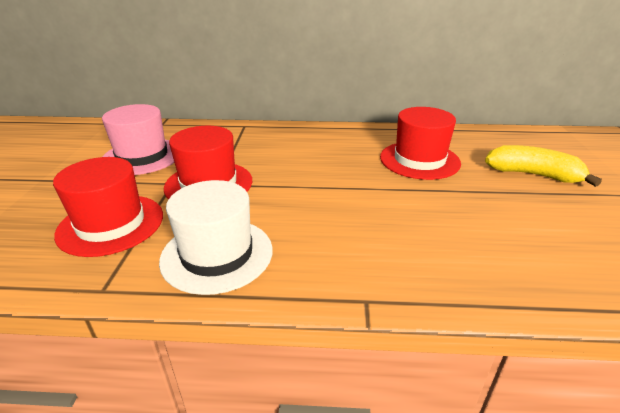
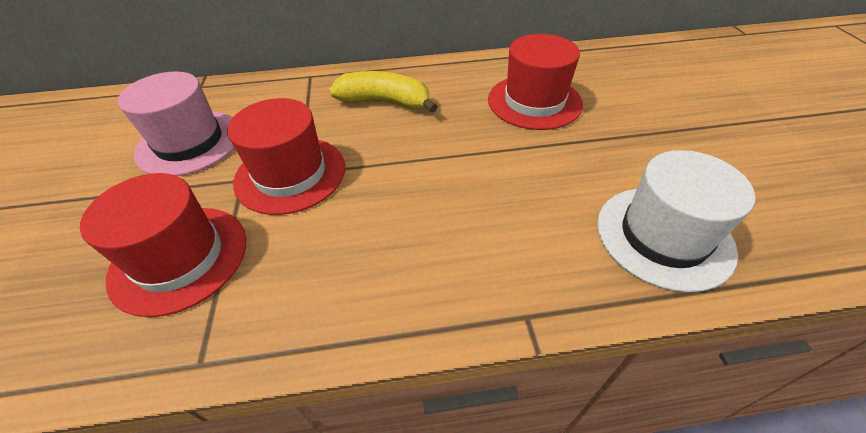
camera: 10 degrees left, 15 degrees up
white hat [159,180,273,295] -> white hat moved to [597,150,756,292]
yellow banana [485,145,602,187] -> yellow banana moved to [329,71,438,113]

